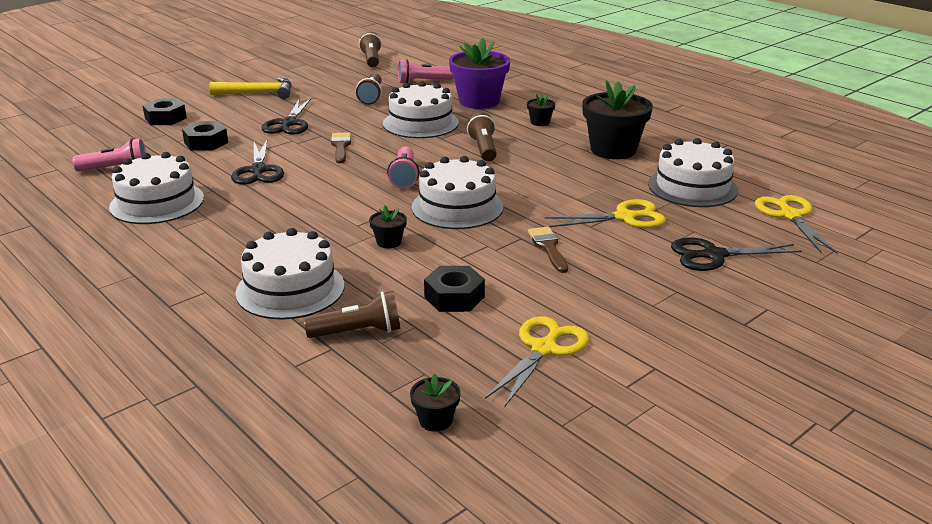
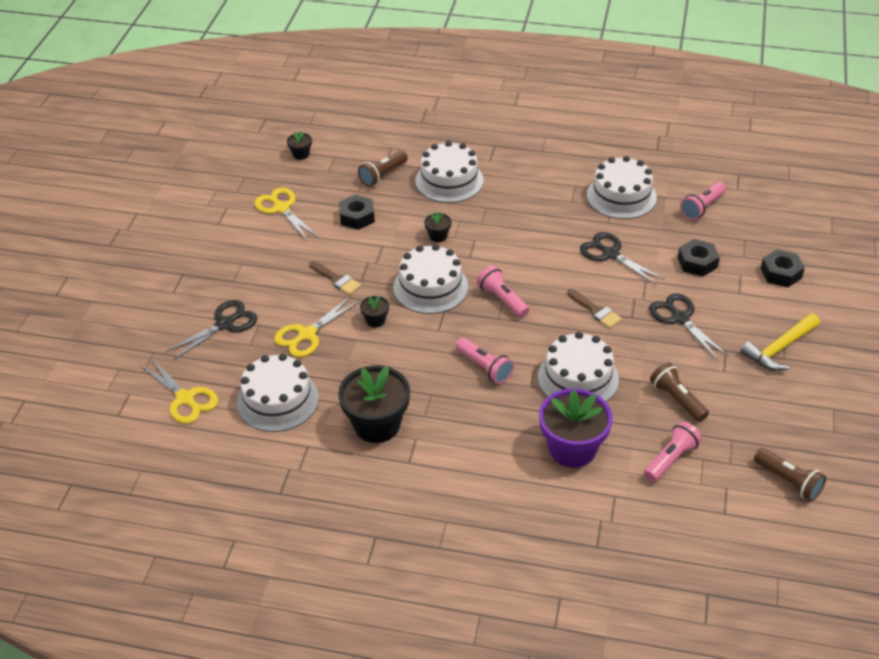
camera: 145 degrees right, 15 degrees up
brown flashlight [467,113,497,162] -> pink flashlight [455,338,514,384]
yellow scissors [485,316,589,408] -> yellow scissors turned 150 degrees clockwise [254,188,318,241]
black flower pot [527,94,555,126] -> black flower pot moved to [360,296,389,327]

